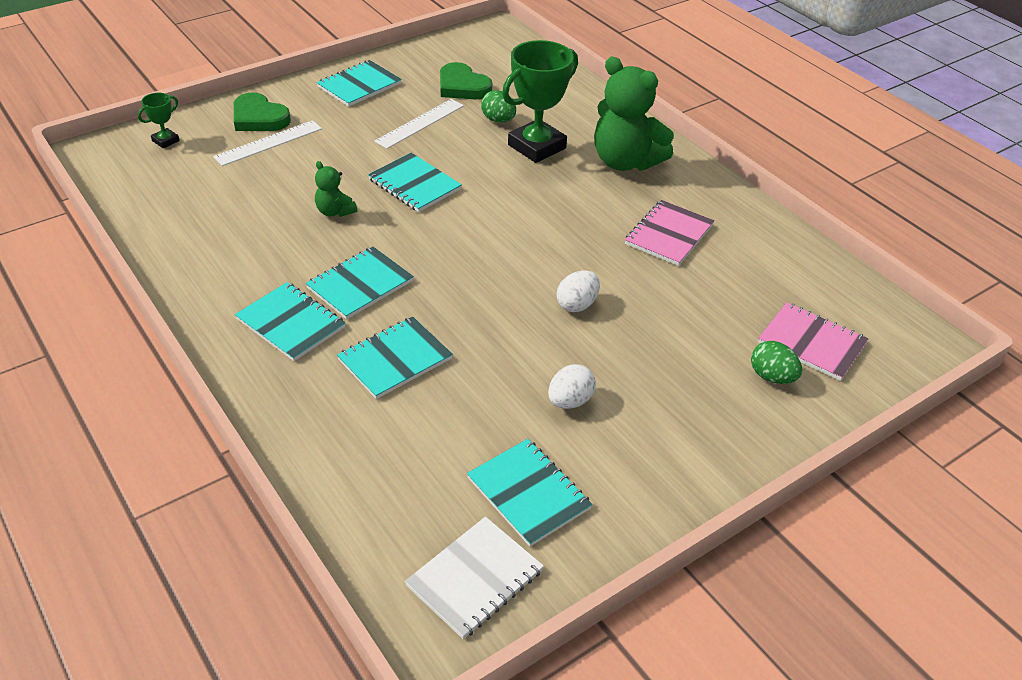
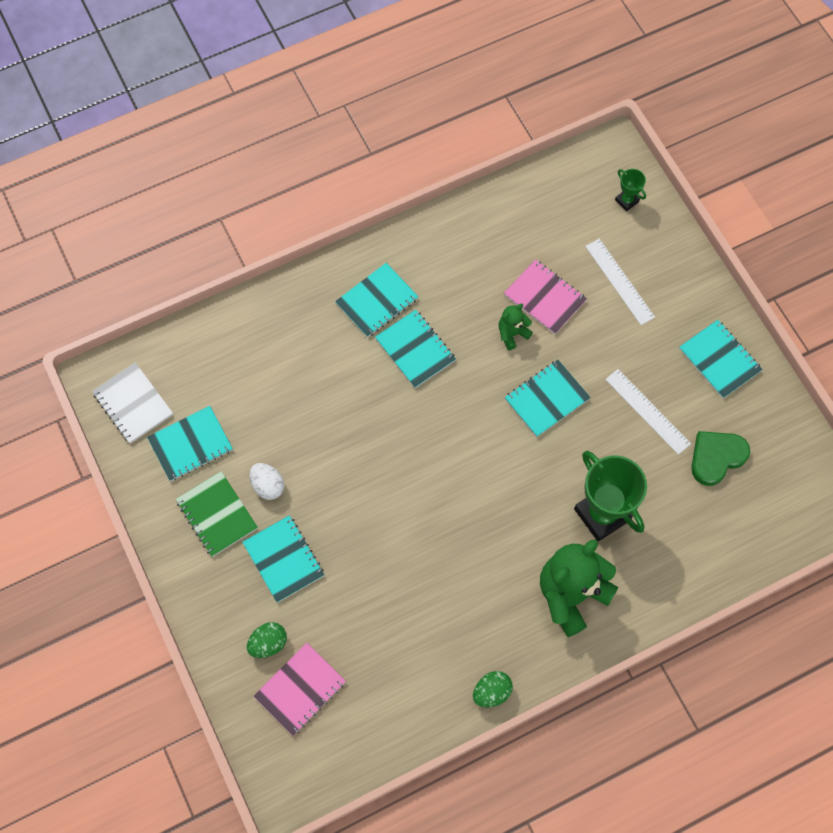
camera: 100 degrees right, 25 degrees up
green heart [234,92,291,131] -> none
turquoise notebook [337,317,453,399] -> turquoise notebook moved to [243,515,324,603]
green egg [481,90,516,123] -> green egg moved to [473,671,513,707]
white egg [557,270,600,312] -> none
pink notebook [625,200,714,266] -> pink notebook moved to [504,259,587,334]
none -> green notebook [176,471,258,557]

